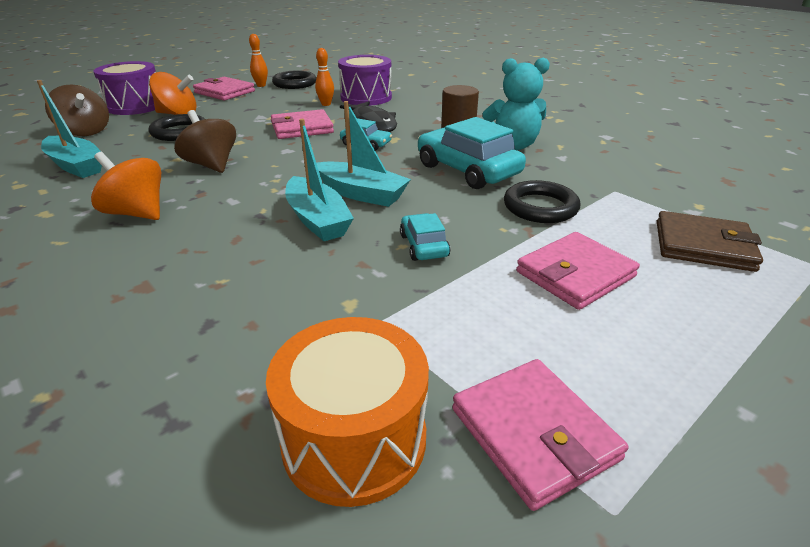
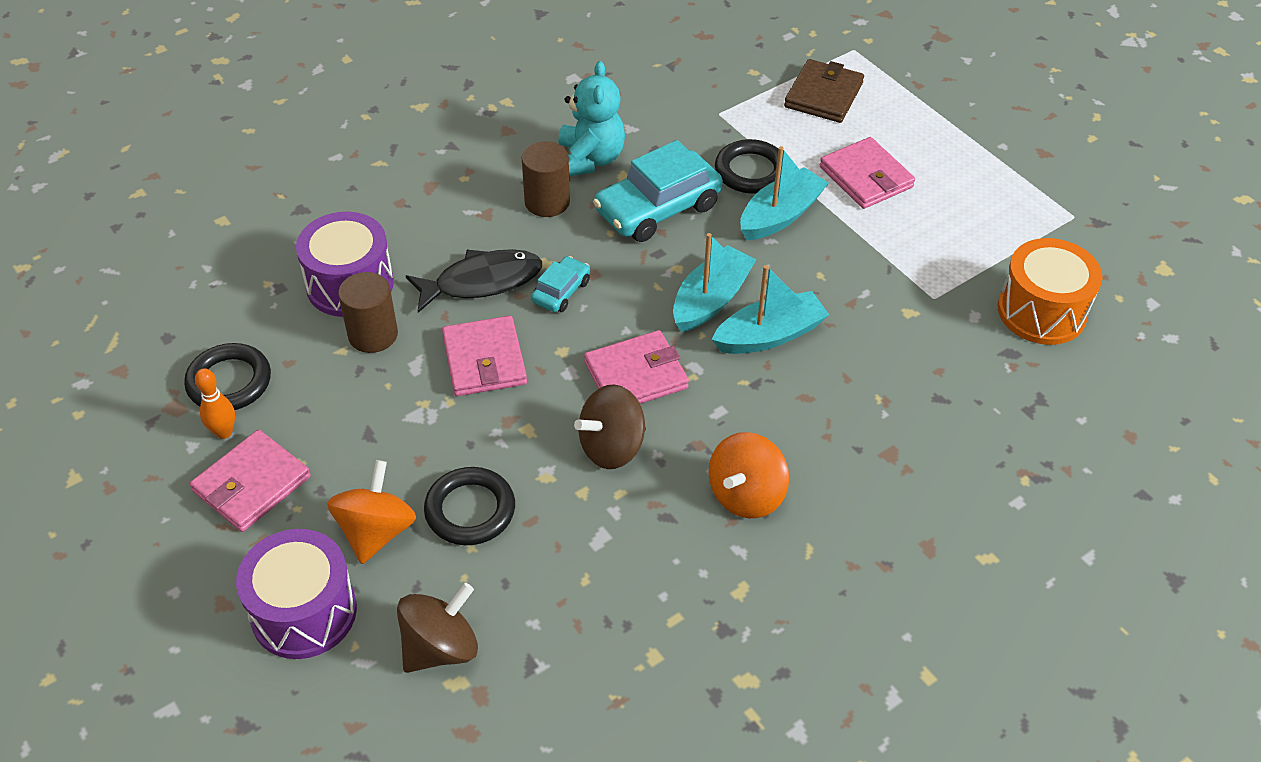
camera: 85 degrees left, 15 degrees up
turquoise boat [37,80,102,178] -> turquoise boat moved to [740,146,829,240]
orange bowling pin [315,48,334,106] -> brown cylinder [338,272,398,353]
turquoise car [400,213,450,261] -> none
pink wallet [452,359,628,511] -> pink wallet moved to [584,330,689,404]

